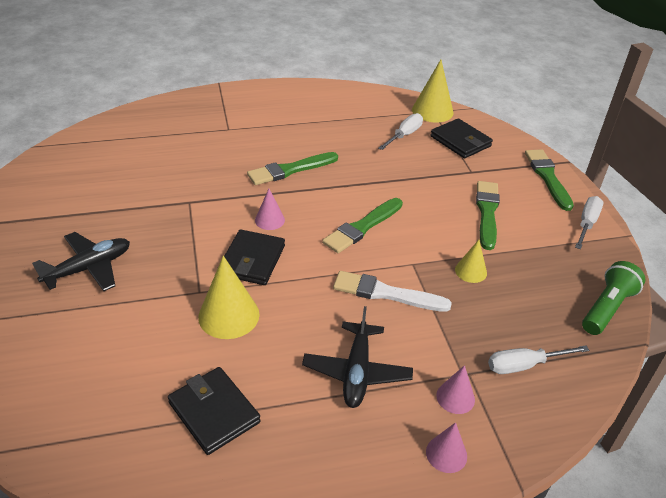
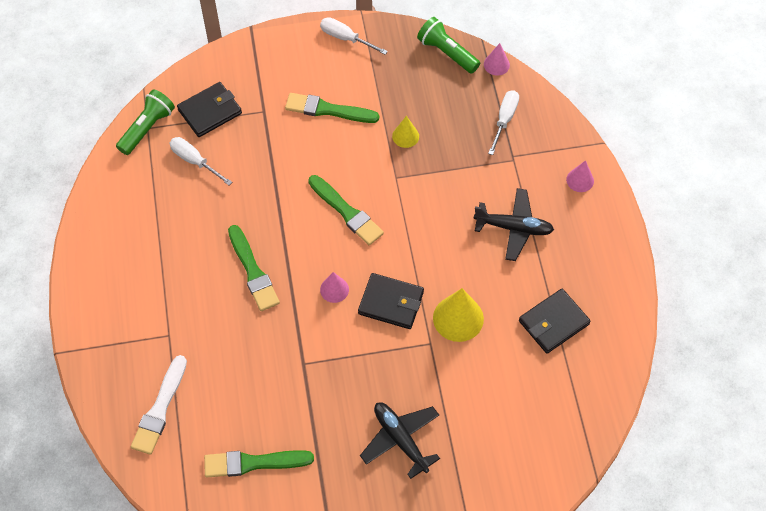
camera: 85 degrees left, 20 degrees up
white brush [333,271,452,312] -> white brush moved to [131,355,187,455]
yellow cone [412,60,454,123] -> green flashlight [116,89,175,155]
pink cone [436,365,475,414] -> pink cone moved to [484,43,510,76]
white screwdriver [488,345,589,374] -> white screwdriver turned 150 degrees counterclockwise [488,90,519,155]
green brush [525,149,574,211] -> green brush moved to [204,450,314,477]

